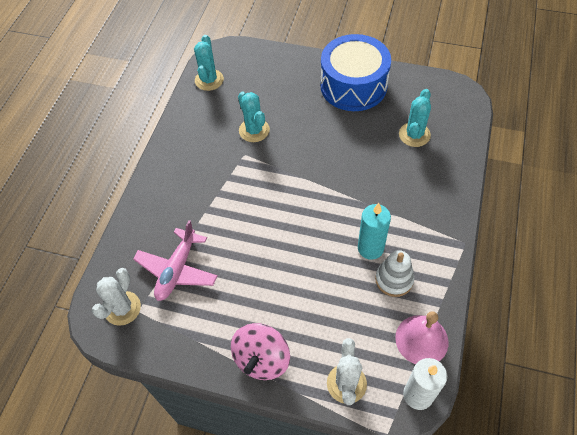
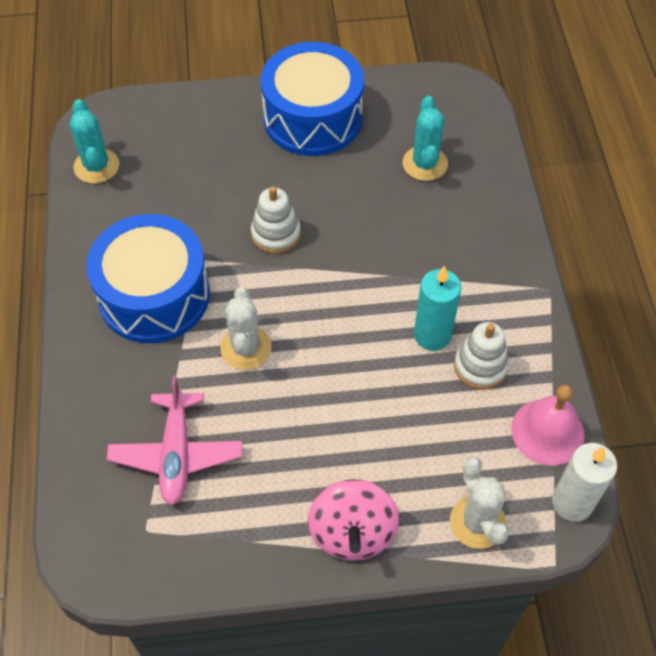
camera: 25 degrees left, 0 degrees up
white cactus [92,268,141,326] -> white cactus moved to [220,287,272,370]
turquoise cactus [238,92,270,142] -> none
none -> blue drum [86,214,210,343]
none -> white stacking toy [251,186,301,254]

